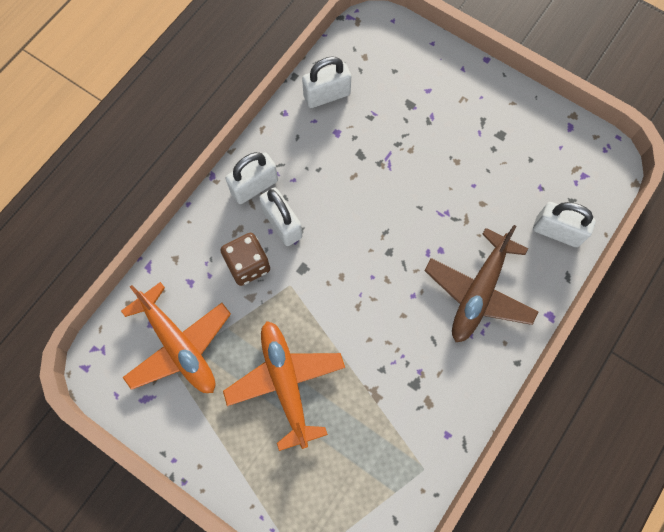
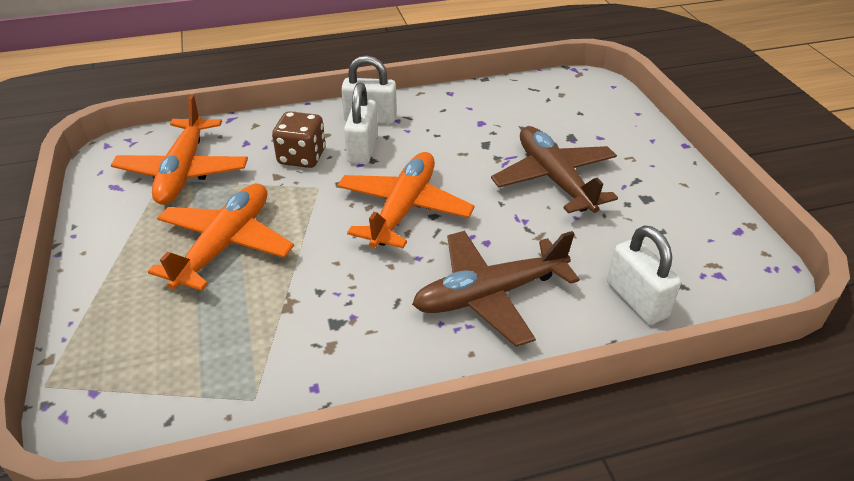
camera: 40 degrees right, 30 degrees down
white padlock [302,56,351,108] -> none
none -> orange plane [337,152,475,248]
none -> brown plane [491,126,618,213]

